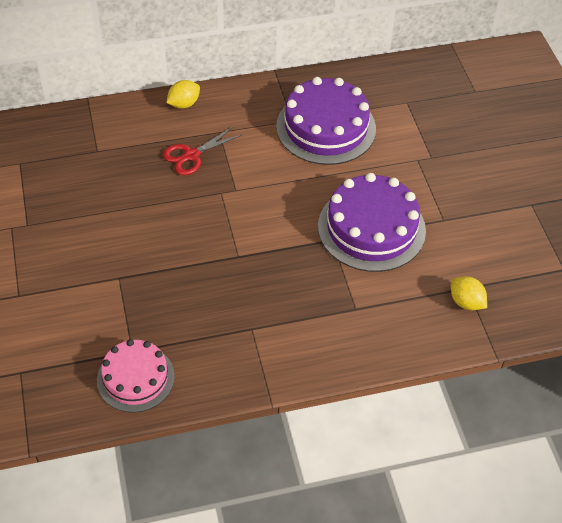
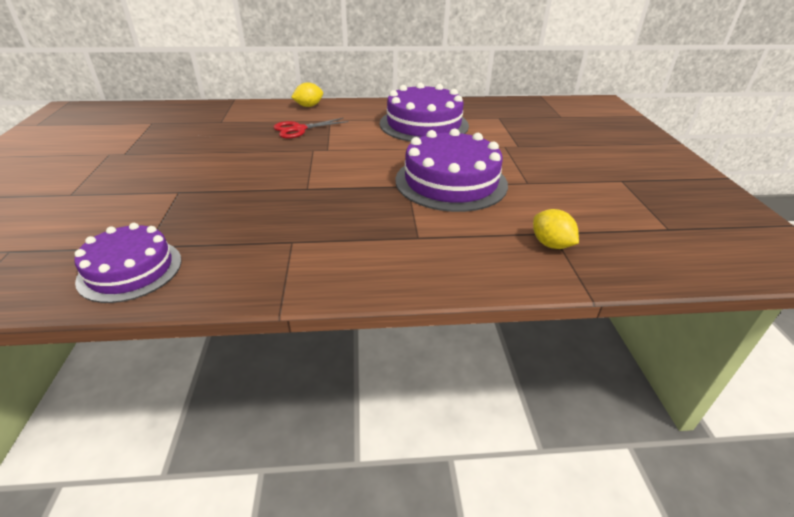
camera: 10 degrees right, 15 degrees down
pink cake [97,339,175,413] -> purple cake [74,223,182,303]

